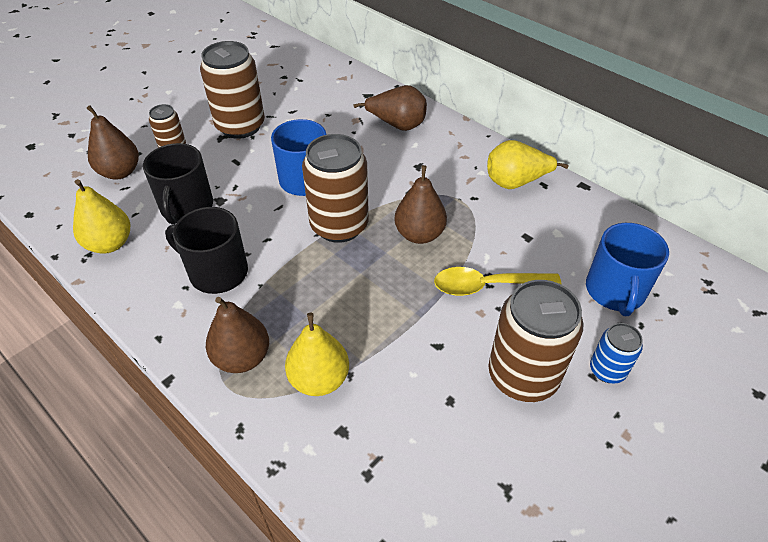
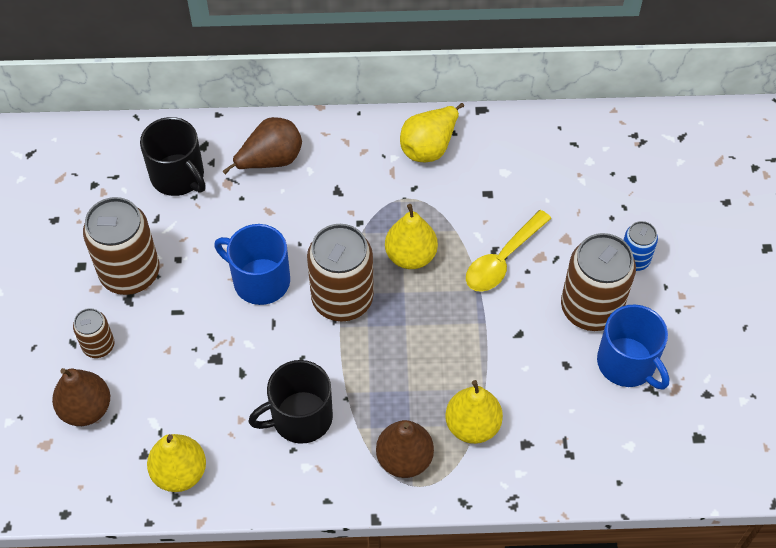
camera: 45 degrees left, 10 degrees up
black mug [143,143,213,225] -> black mug moved to [140,117,206,196]
brown pear [394,165,447,244] -> yellow pear [385,204,438,269]
blue mug [586,223,669,316] -> blue mug moved to [597,305,670,390]

